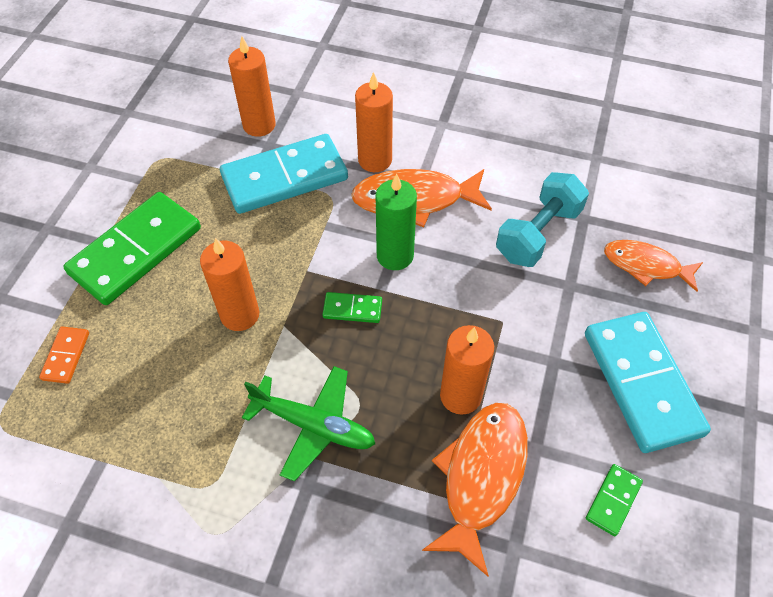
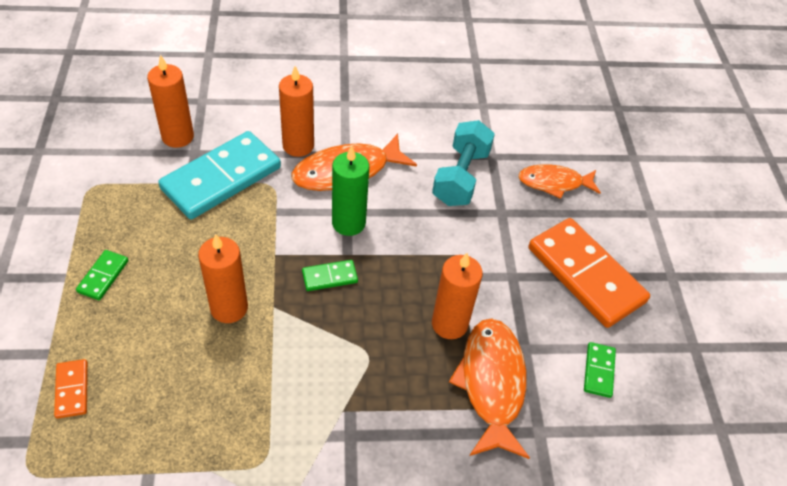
camera: 25 degrees left, 5 degrees down
green domino [63,192,201,305] -> green domino [76,250,129,300], size x0.44
green plane [242,366,375,482] -> none
turquoise domino [585,312,711,453] -> orange domino [529,218,650,328]

